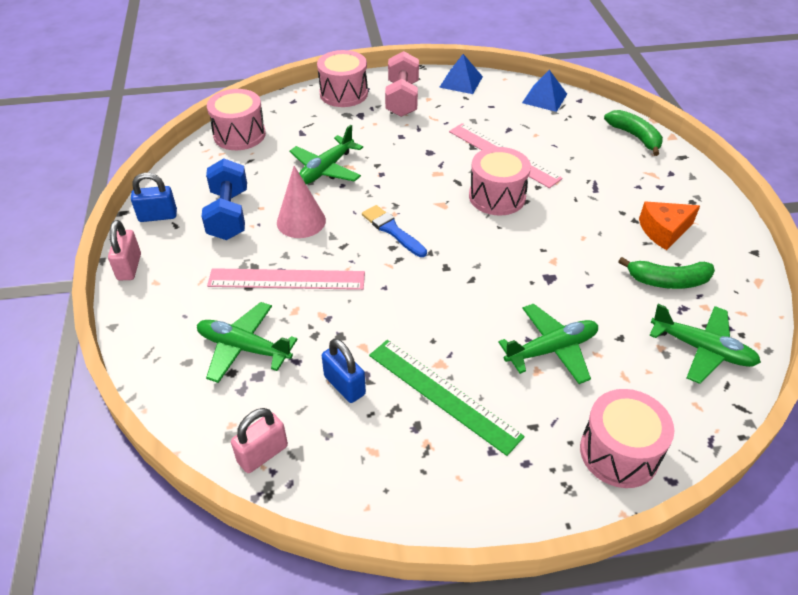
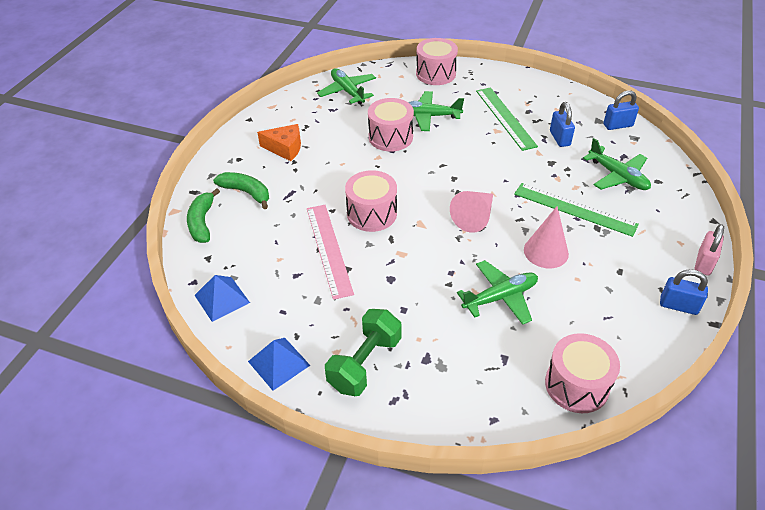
camera: 150 degrees left, 0 degrees up
blue dumbbell [201,158,247,240] -> none
pink ruler [207,268,365,290] -> green ruler [514,183,639,237]
pink padlock [231,408,288,473] -> blue padlock [603,90,639,130]
pink drum [317,50,368,107] -> pink drum moved to [368,98,414,152]
blue brush [362,205,427,257] -> pink cone [450,191,493,233]
pink dumbbell [385,51,419,117] -> green dumbbell [325,309,402,396]
green banana [618,257,715,289] -> green banana moved to [213,172,269,209]

